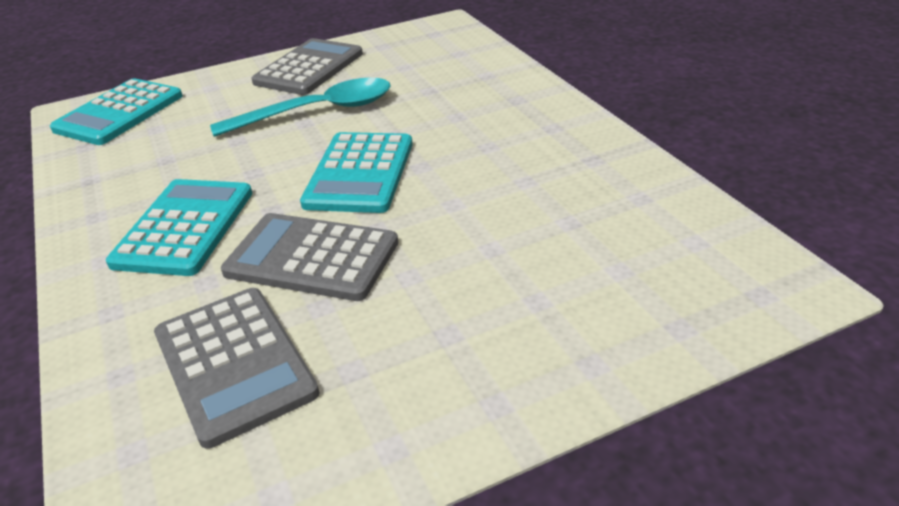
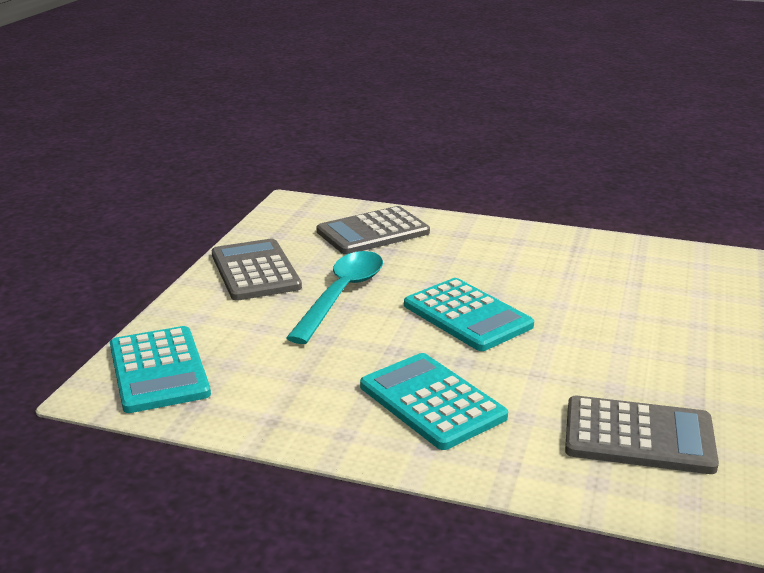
camera: 50 degrees left, 10 degrees down
grey calculator [221,213,398,301] -> grey calculator moved to [317,206,430,255]

